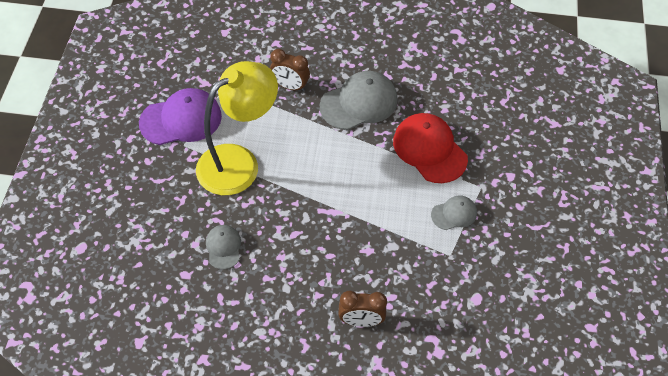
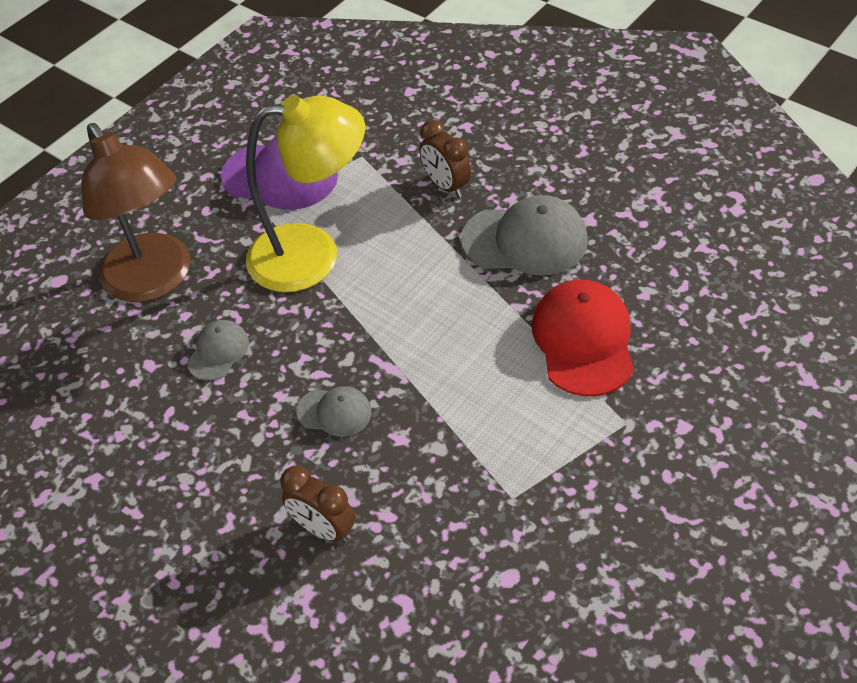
camera: 35 degrees right, 5 degrees down
grey cap [431,195,477,230] -> grey cap moved to [297,386,372,437]
none -> brown lamp [81,123,190,302]

